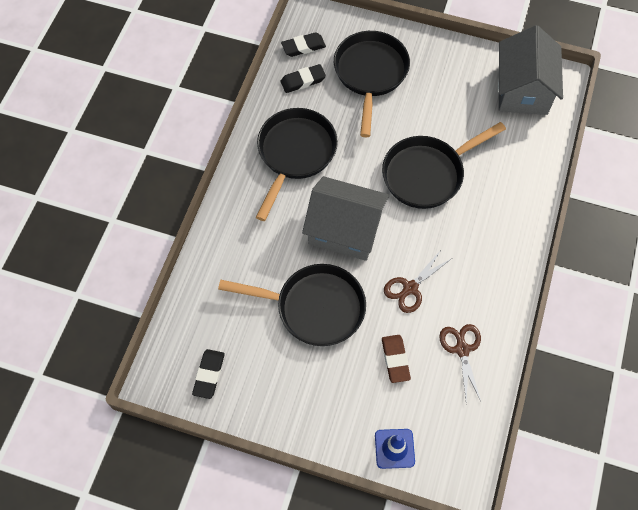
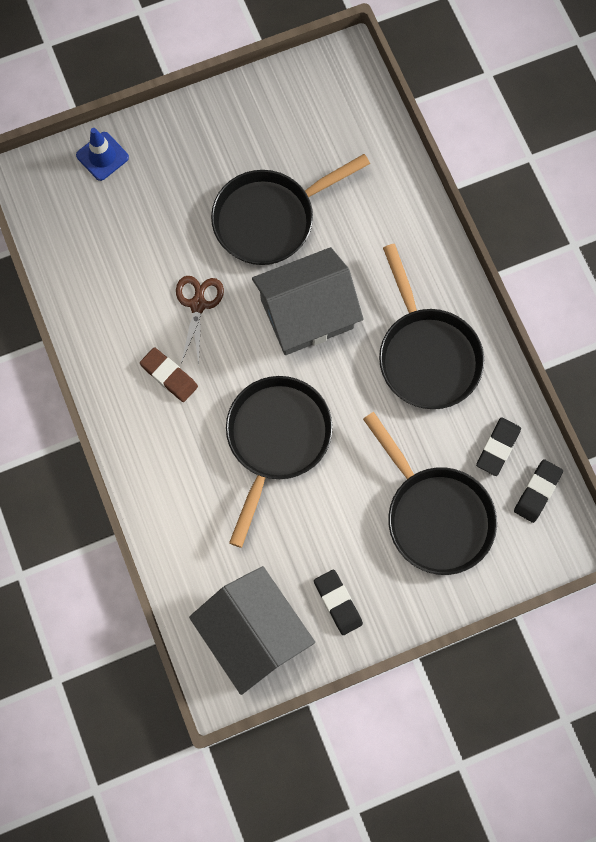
camera: 140 degrees right, 10 degrees up
black eraser [192,349,225,399] -> black eraser moved to [314,569,363,635]
brown eraser [382,335,411,383] -> brown eraser moved to [140,347,198,402]
brown scissors [439,324,481,403] -> none

